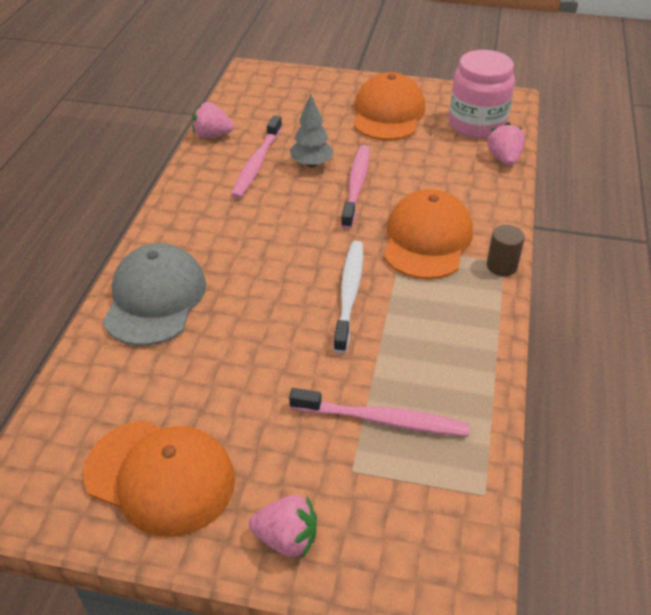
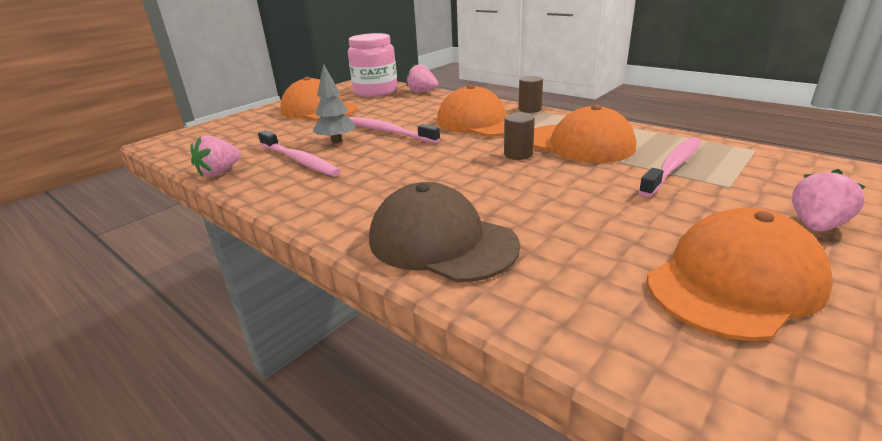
camera: 60 degrees left, 15 degrees down
grey cap [103,243,206,346] -> brown cap [369,182,520,282]
white toothbrush [333,241,363,353] -> brown cylinder [504,113,535,160]
none -> orange cap [533,105,636,163]

